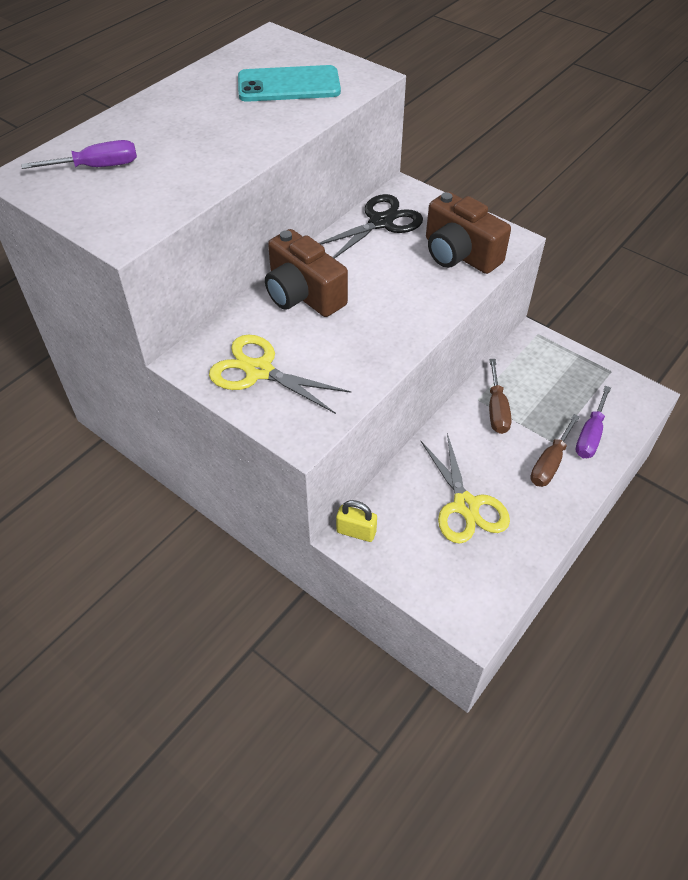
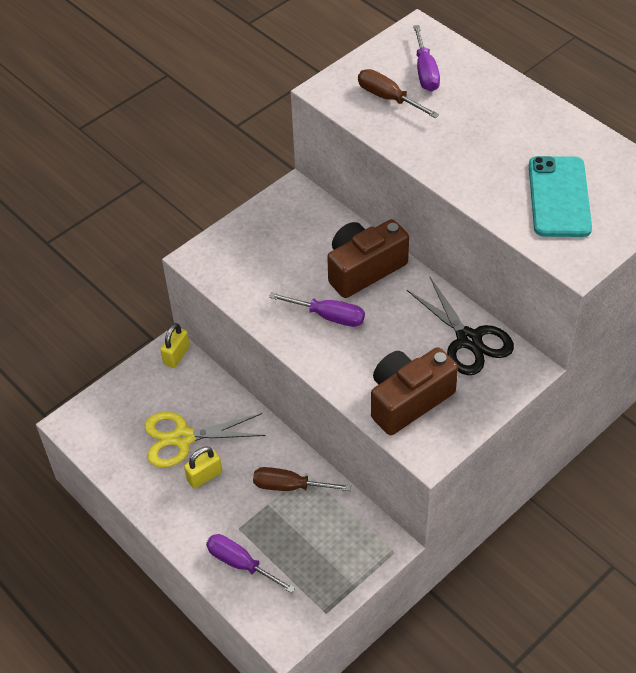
camera: 100 degrees right, 0 degrees up
yellow scissors [209,335,351,414] -> none
brown screwdriver [530,414,580,487] -> brown screwdriver moved to [358,69,439,118]
none -> yellow padlock [184,446,222,489]
none -> purple screwdriver [269,292,365,327]

